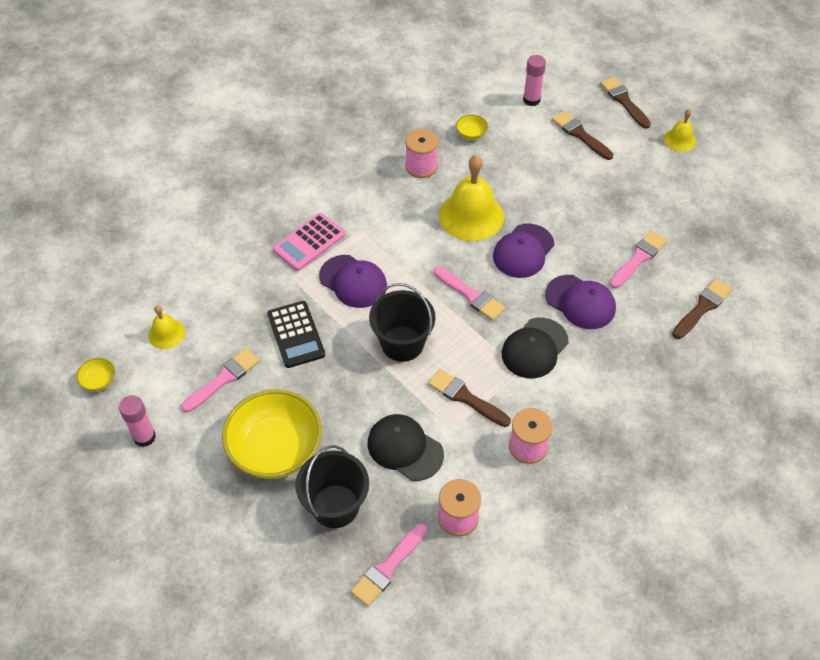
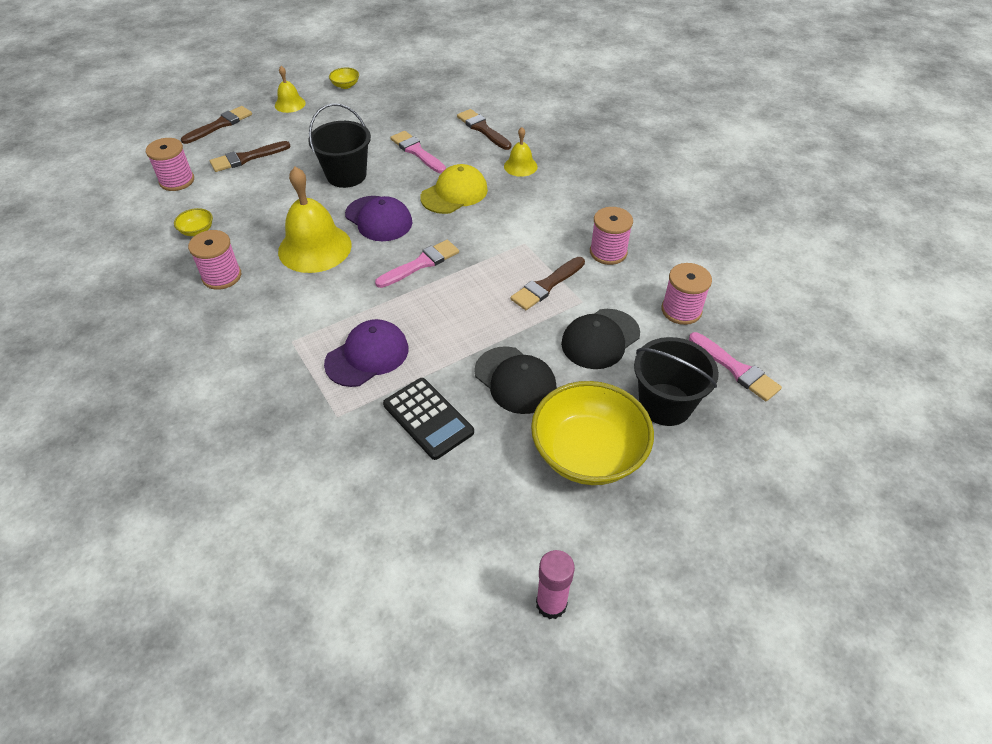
camera: 80 degrees left, 5 degrees down
yellow bowl [76,358,115,392] -> yellow bowl moved to [329,68,359,89]
yellow bell [148,305,185,349] -> yellow bell moved to [504,127,538,177]
pink brush [181,348,260,412] -> none
black calculator [267,301,325,368] -> black calculator turned 60 degrees clockwise [383,378,474,460]
pink calculator [273,213,345,271] -> none
black bucket [369,283,435,362] -> black bucket moved to [308,103,371,188]
black cap [502,318,568,378] -> black cap moved to [474,346,557,414]
pink glue stick [523,55,546,106] -> pink spool [146,138,194,191]
purple cap [545,275,616,329] -> yellow cap [420,164,488,214]
brown brush [600,77,651,129] -> brown brush turned 150 degrees clockwise [181,106,252,144]

